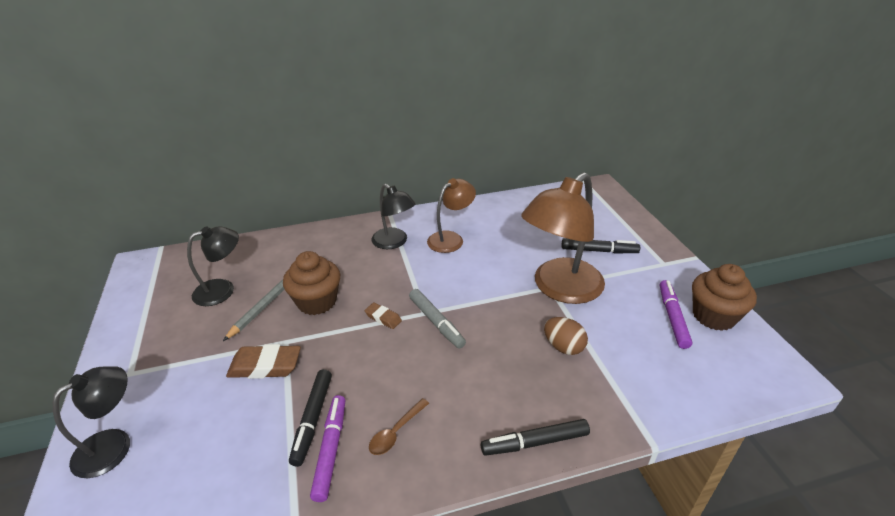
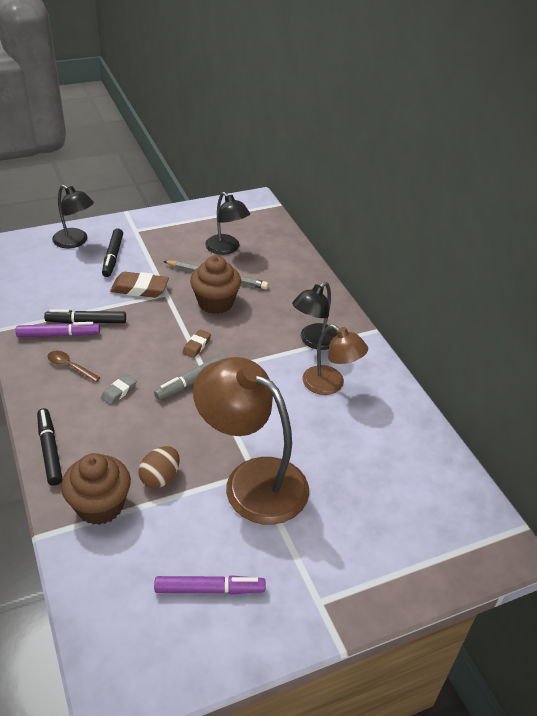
camera: 80 degrees right, 5 degrees up
brown eraser [226,344,301,379] -> brown eraser turned 75 degrees counterclockwise [110,272,169,298]
black marker [562,238,640,253] -> black marker moved to [102,228,123,277]
brown cupcake [692,264,757,331] -> brown cupcake moved to [61,453,131,525]
none -> grey eraser [101,374,137,405]

